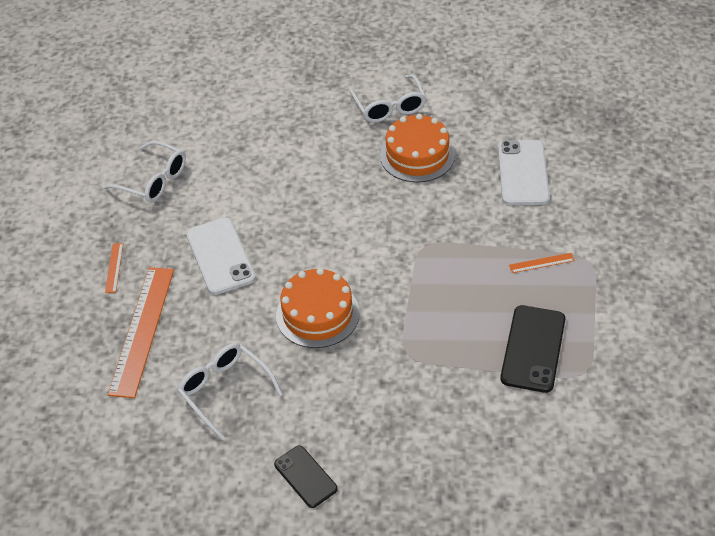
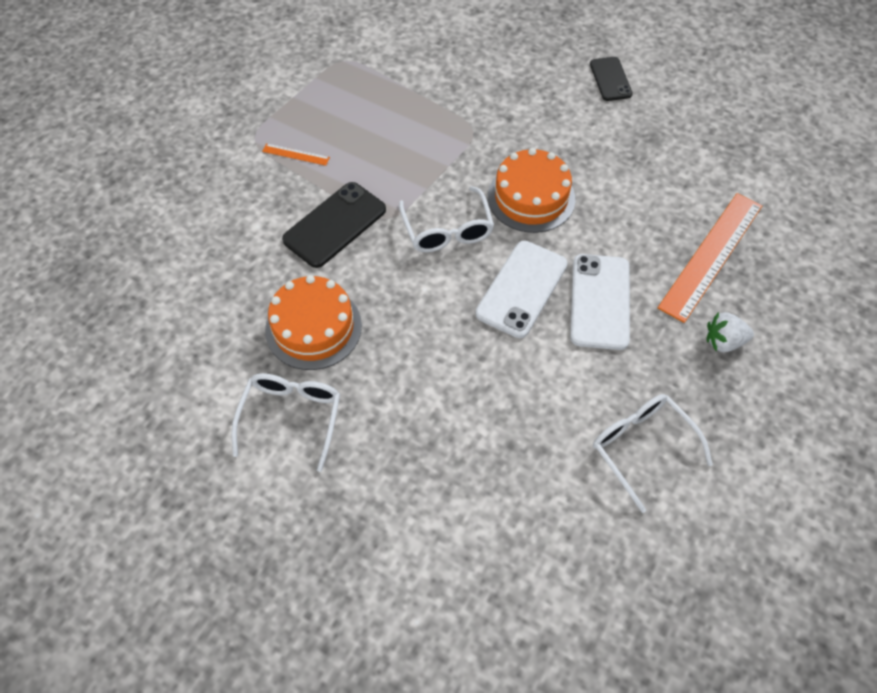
camera: 155 degrees left, 10 degrees up
orange ruler [105,243,123,293] -> white strawberry [707,312,754,352]
white glasses [178,343,282,440] -> white glasses moved to [399,186,494,252]
white phone [498,140,550,205] -> white phone moved to [476,241,568,338]
black phone [500,305,565,393] -> black phone moved to [282,182,386,268]

